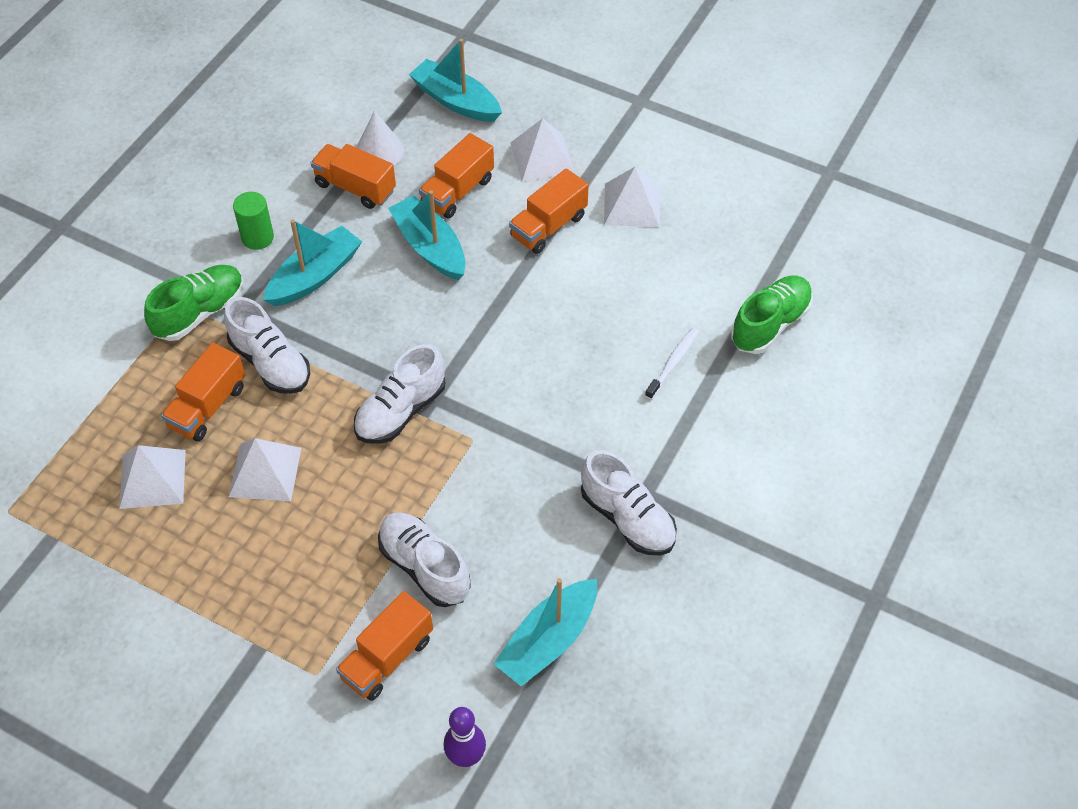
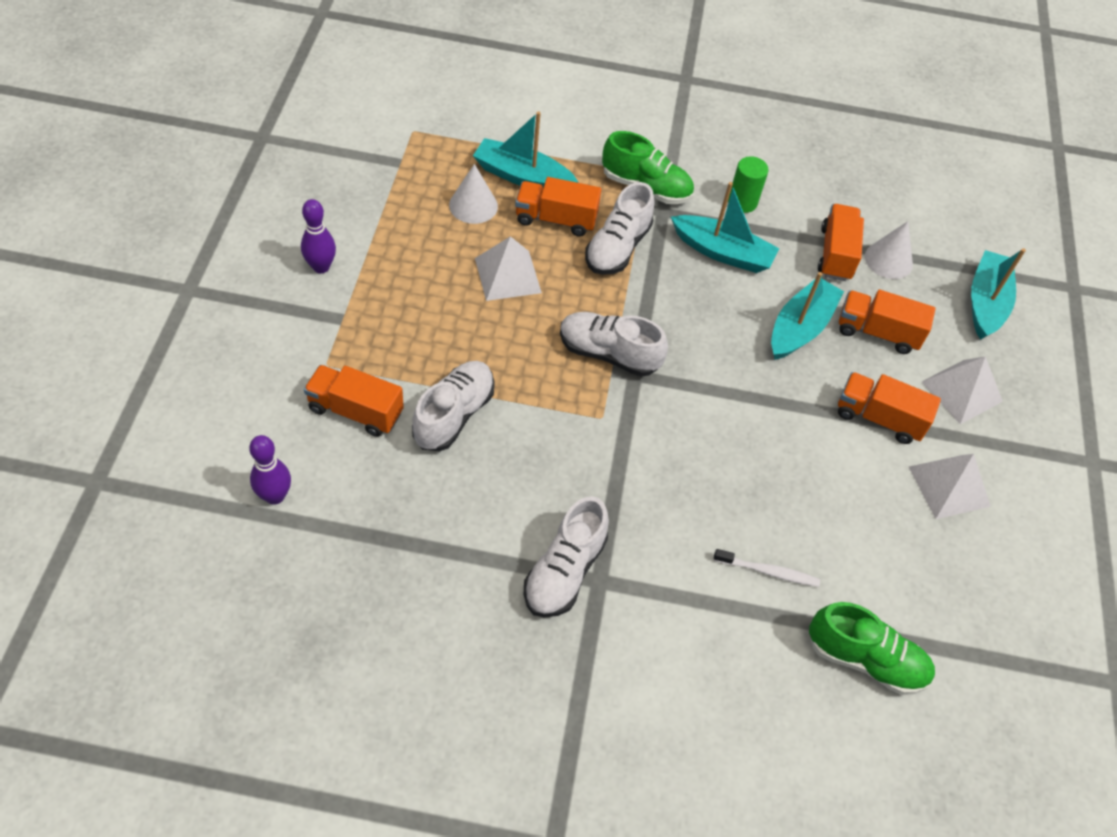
camera: 65 degrees right, 0 degrees up
white pyramid [119,445,186,509] -> white cone [449,164,498,224]
turquoise boat [494,578,597,686] -> turquoise boat moved to [473,111,578,188]
none -> purple bowling pin [301,199,336,273]

